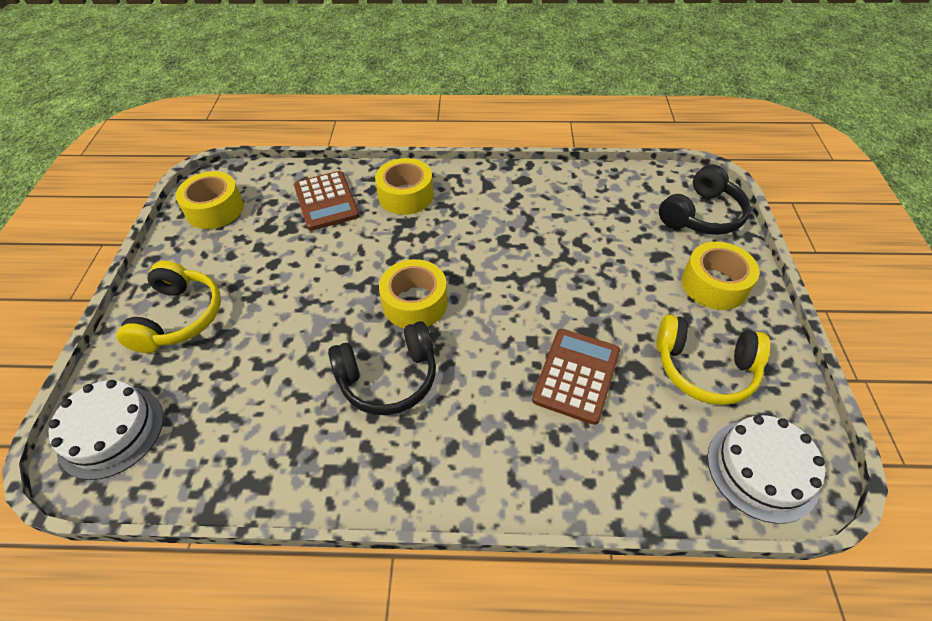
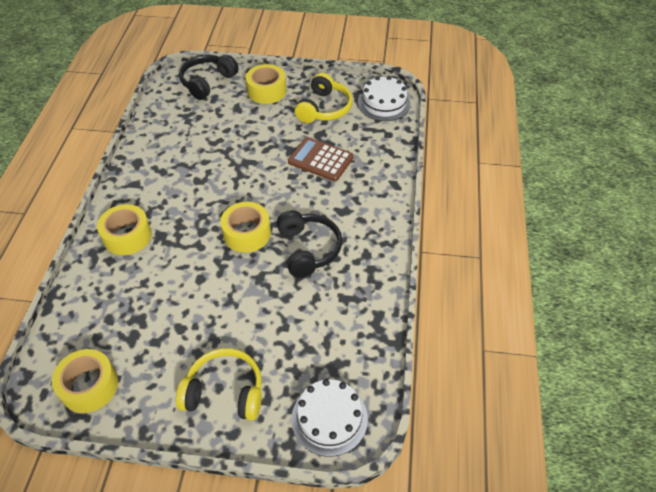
camera: 85 degrees left, 0 degrees up
brown calculator [294,171,360,231] -> none
black headphones [659,165,751,235] -> black headphones turned 105 degrees counterclockwise [179,55,239,100]

